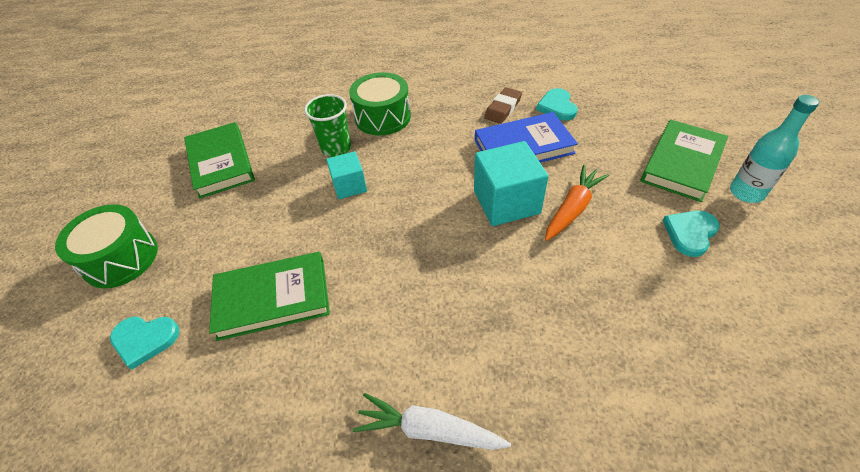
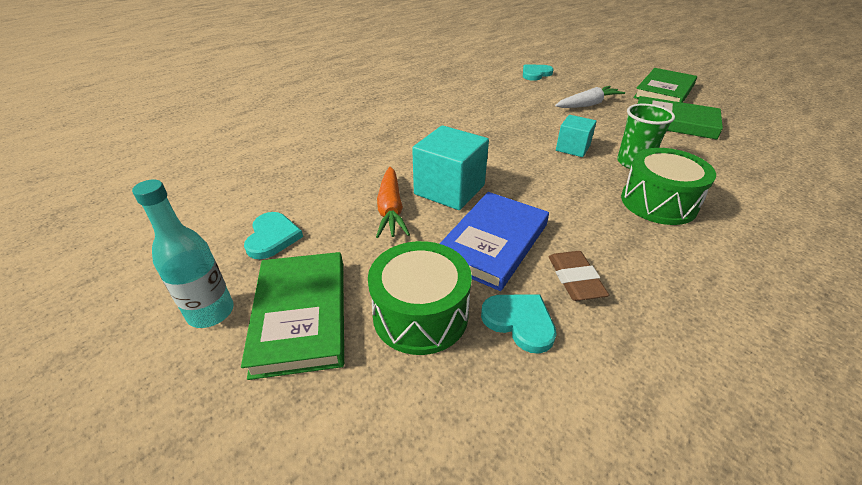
camera: 135 degrees right, 10 degrees down
green drum [55,204,158,288] -> green drum moved to [368,241,472,355]
green book [209,252,330,341] -> green book moved to [633,68,697,103]
white carrot [353,393,511,450] -> white carrot moved to [555,86,625,108]

